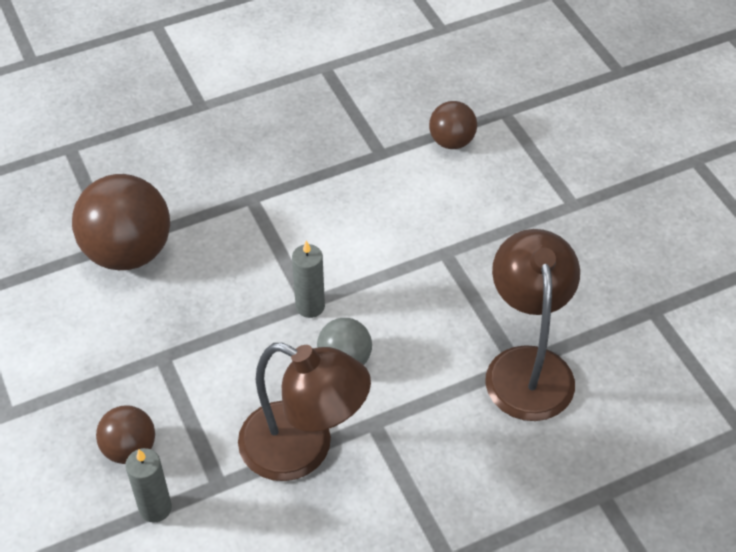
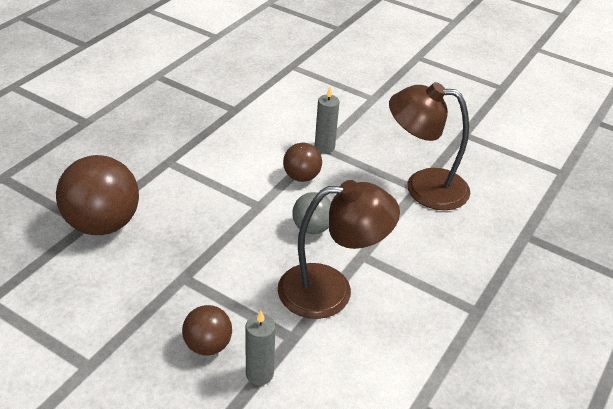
camera: 35 degrees left, 10 degrees down
grey candle [292,240,325,318] -> grey candle moved to [315,87,339,153]
brown ball [429,101,477,149] -> brown ball moved to [283,143,322,182]
brown lamp [485,229,580,421] -> brown lamp turned 45 degrees counterclockwise [389,82,470,210]

